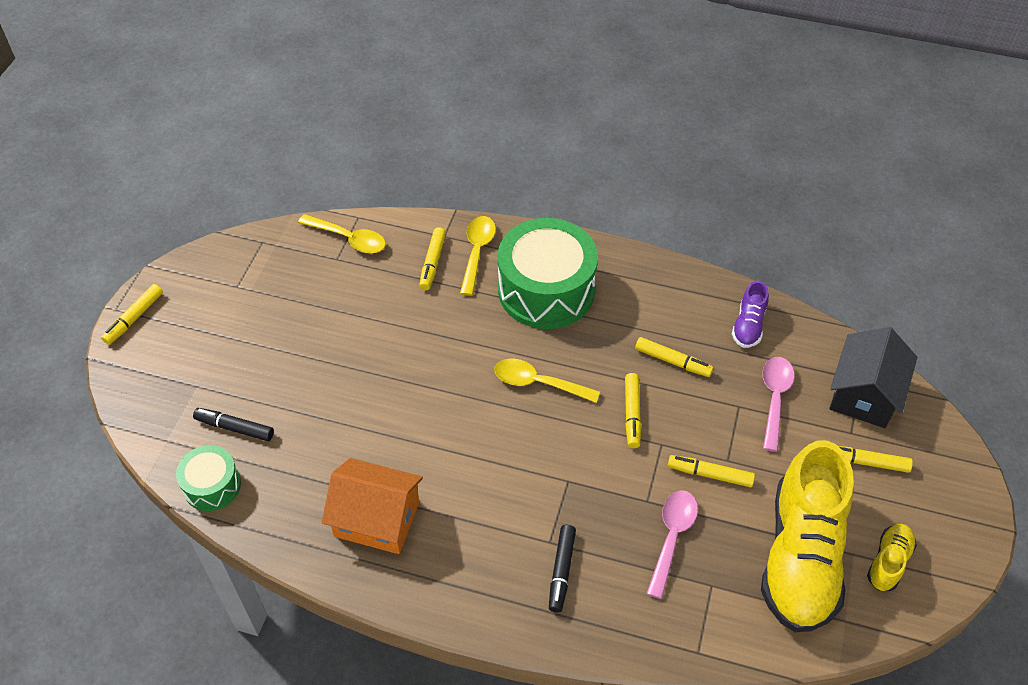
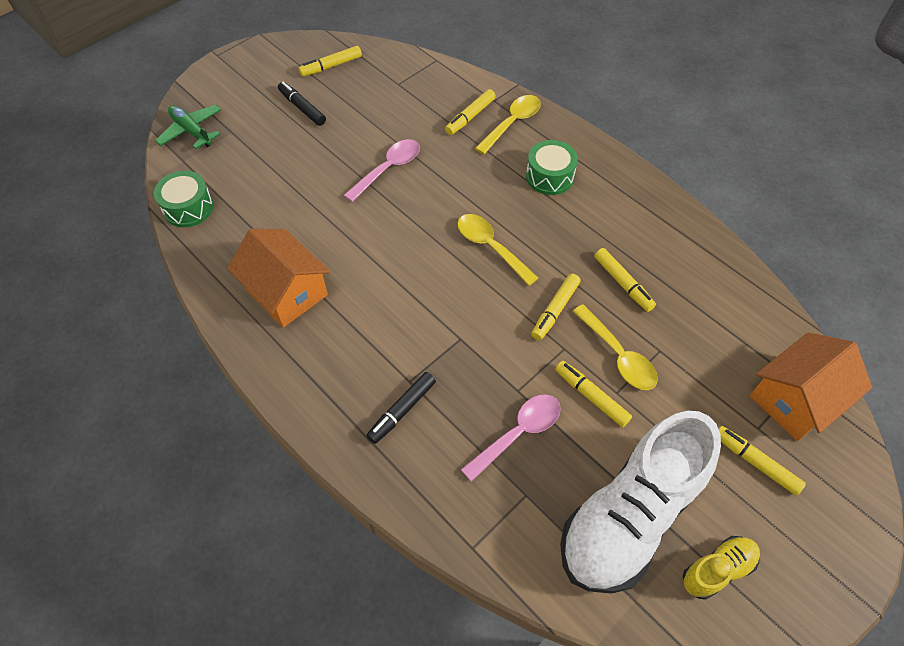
camera: 30 degrees right, 5 degrees up
yellow marker [101,284,163,345] -> yellow marker moved to [299,46,362,77]
black marker [193,408,274,441] -> black marker moved to [278,82,326,126]
yellow spoon [298,214,386,254] -> yellow spoon moved to [573,304,658,390]
green drum [498,218,598,329] -> green drum [526,140,578,195], size x0.52
purple shoe [732,281,769,348] -> none
yellow shoe [761,440,854,632] -> white shoe [560,411,721,594]
pink spoon [762,357,795,452] -> pink spoon moved to [344,139,420,202]
black house [830,327,917,428] -> orange house [750,332,872,441]
none -> green plane [155,105,221,149]

